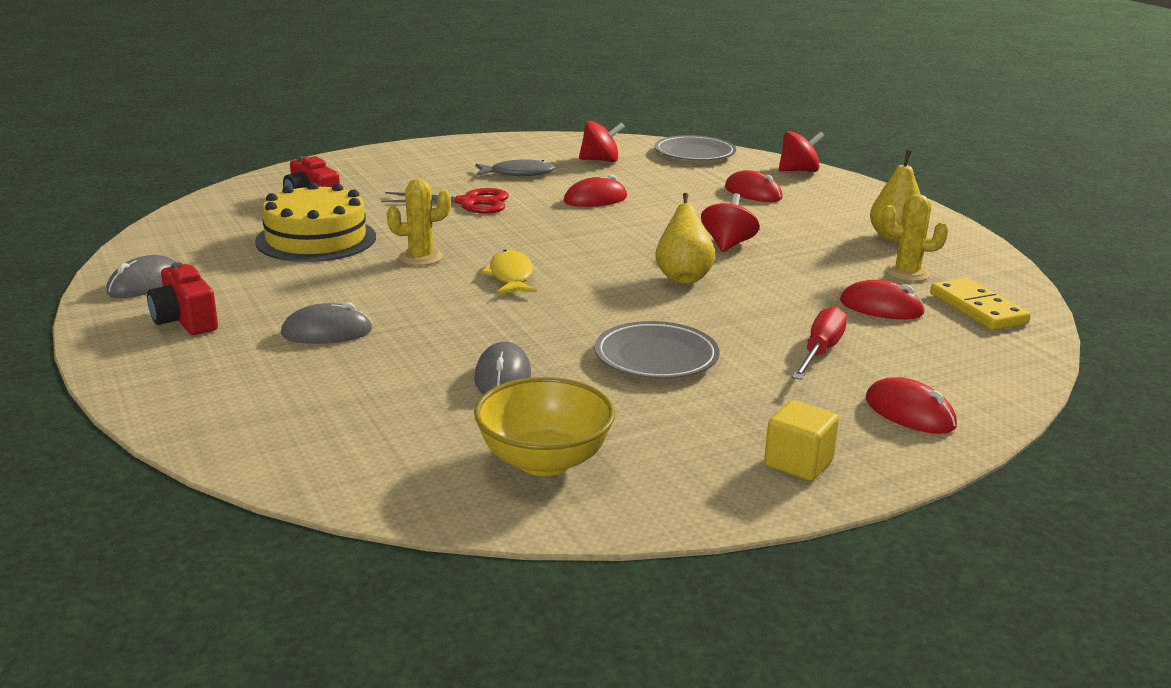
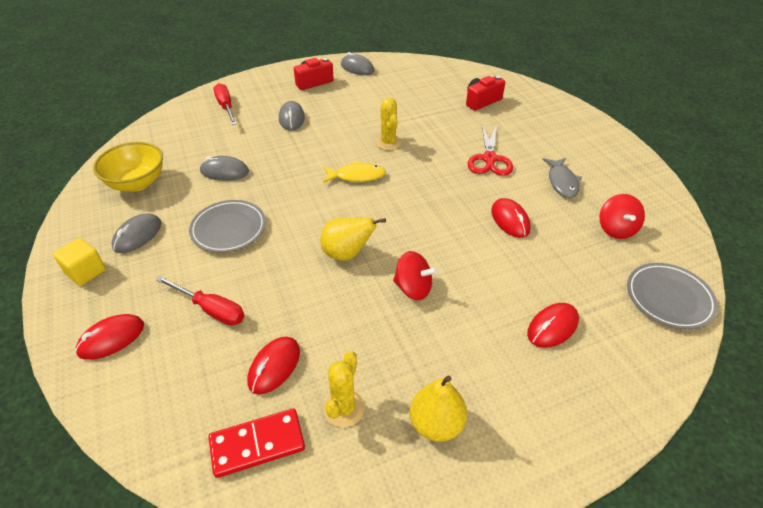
camera: 95 degrees right, 20 degrees up
yellow cake [255,182,376,262] -> none
red spinning top [779,131,825,172] -> none
yellow domino [930,278,1031,330] -> red domino [208,408,305,478]
none -> grey mouse [111,214,161,253]
none -> red screwdriver [213,83,237,125]

